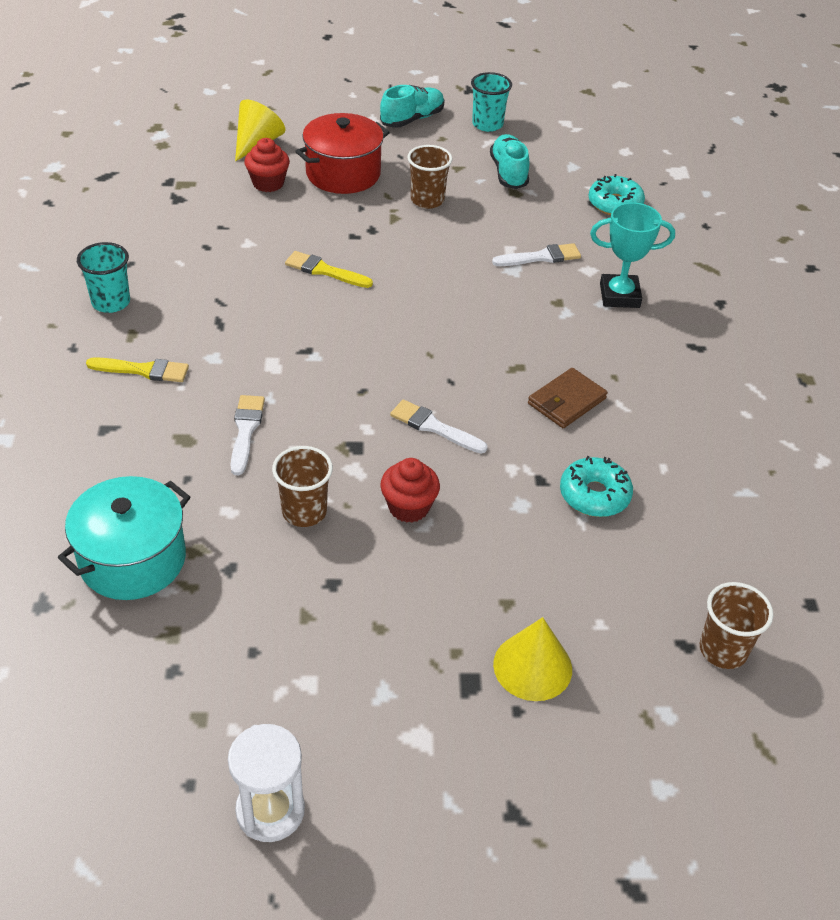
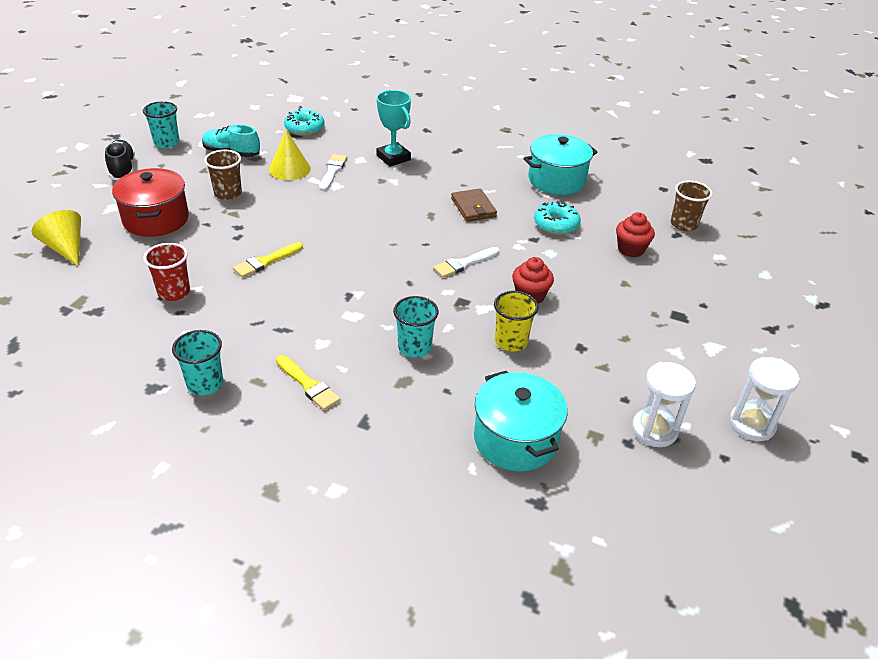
camera: 65 degrees left, 5 degrees down
yellow brush [86,357,189,382] -> yellow brush turned 105 degrees clockwise [276,355,341,410]
white brush [231,395,265,475] -> turquoise cup [393,296,439,358]
red cupcake [244,138,290,192] -> red cupcake moved to [616,212,655,257]
brown cup [272,446,333,527] -> yellow cup [494,291,538,352]
turquoise shoe [380,85,444,128] -> black shoe [105,140,135,180]
yellow cone [493,617,572,701] -> yellow cone moved to [269,129,311,180]
turquoise trophy [590,202,675,308] -> turquoise trophy turned 60 degrees counterclockwise [376,90,411,167]
none -> red cup [144,243,190,301]
none -> turquoise pot [523,134,598,195]
none -> white hourglass [632,362,696,447]

